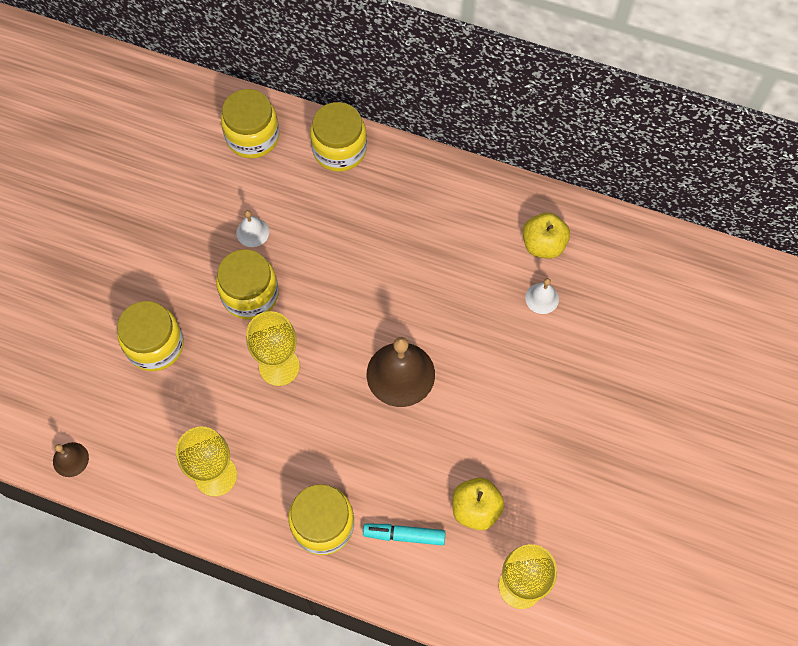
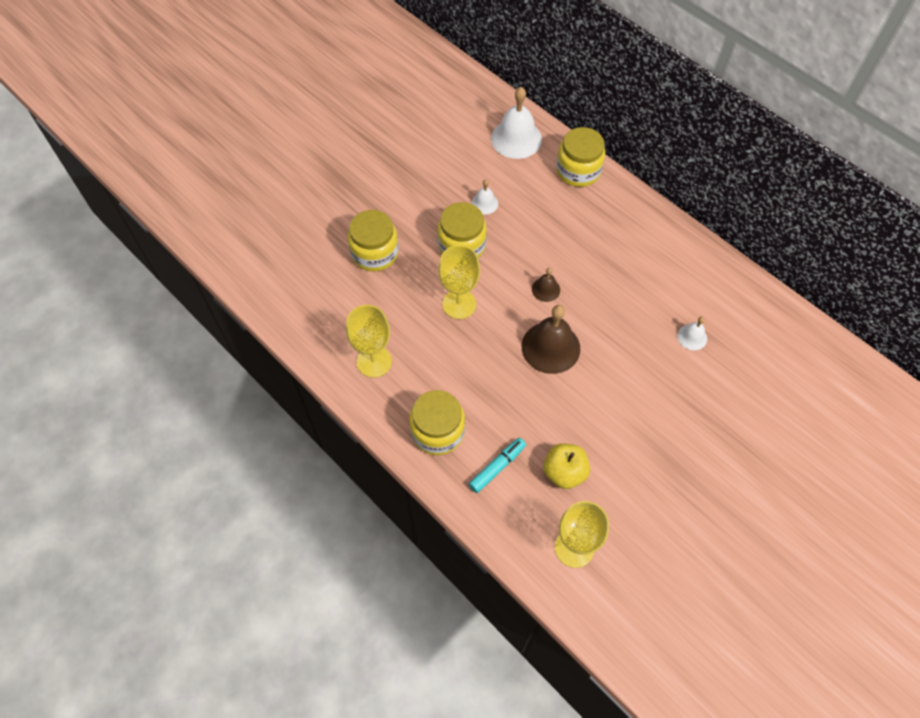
camera: 25 degrees right, 5 degrees down
brown bell [53,442,89,477] -> brown bell moved to [532,268,560,302]
yellow jar [221,89,279,158] -> white bell [491,87,542,159]
turquoise marker [363,524,446,545] -> turquoise marker turned 105 degrees clockwise [469,438,526,493]
yellow apple [523,212,570,259] -> none

